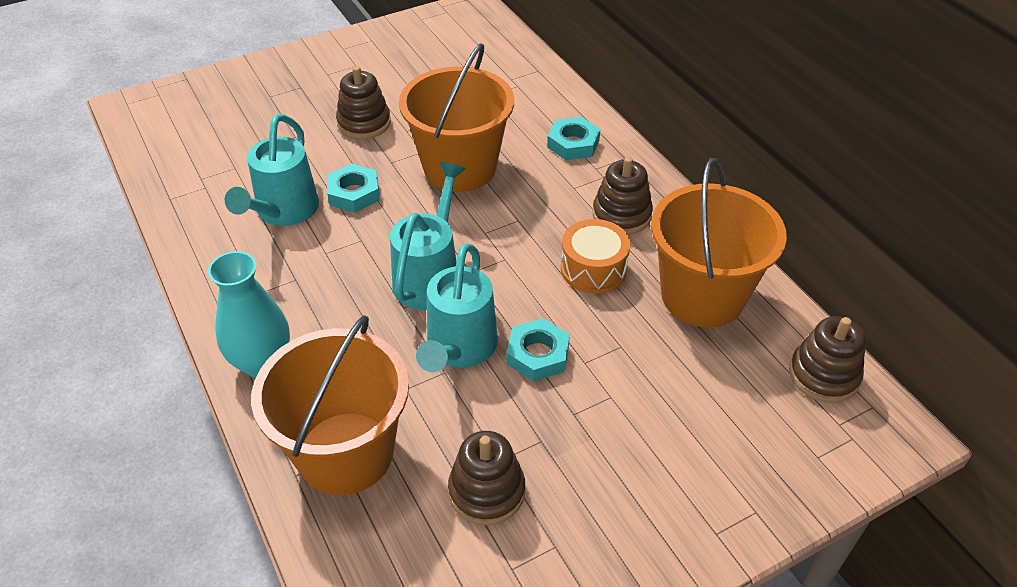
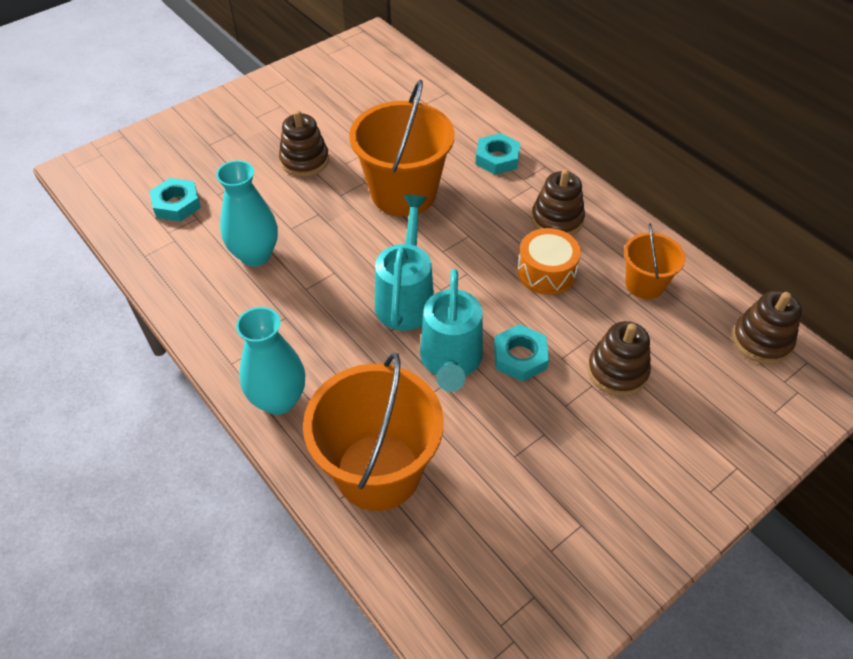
camera: 10 degrees left, 5 degrees up
turquoise watering can [225,114,319,226] -> turquoise vase [216,160,278,266]
turquoise nut [327,164,380,213] -> turquoise nut moved to [150,178,201,222]
brown stacking toy [448,431,525,525] -> brown stacking toy moved to [587,321,651,396]
orange bucket [651,158,787,328] -> orange bucket [624,223,686,299], size x0.54

